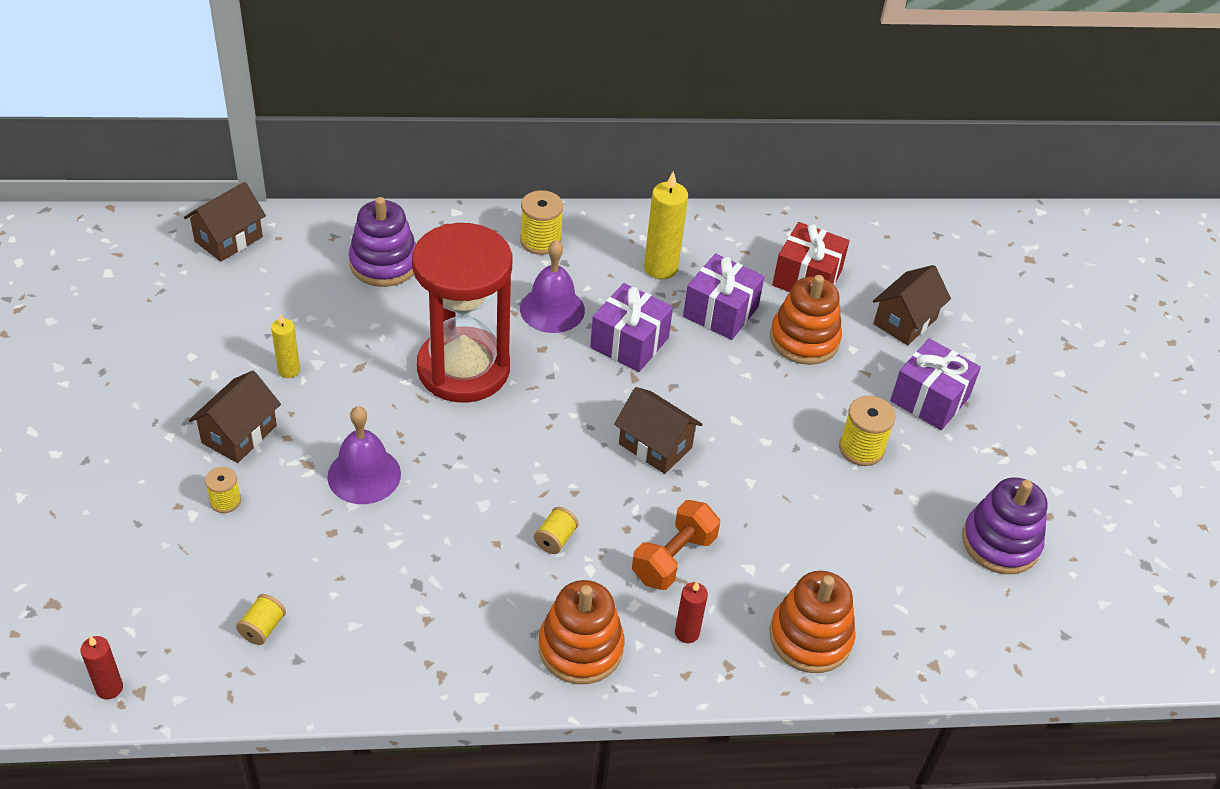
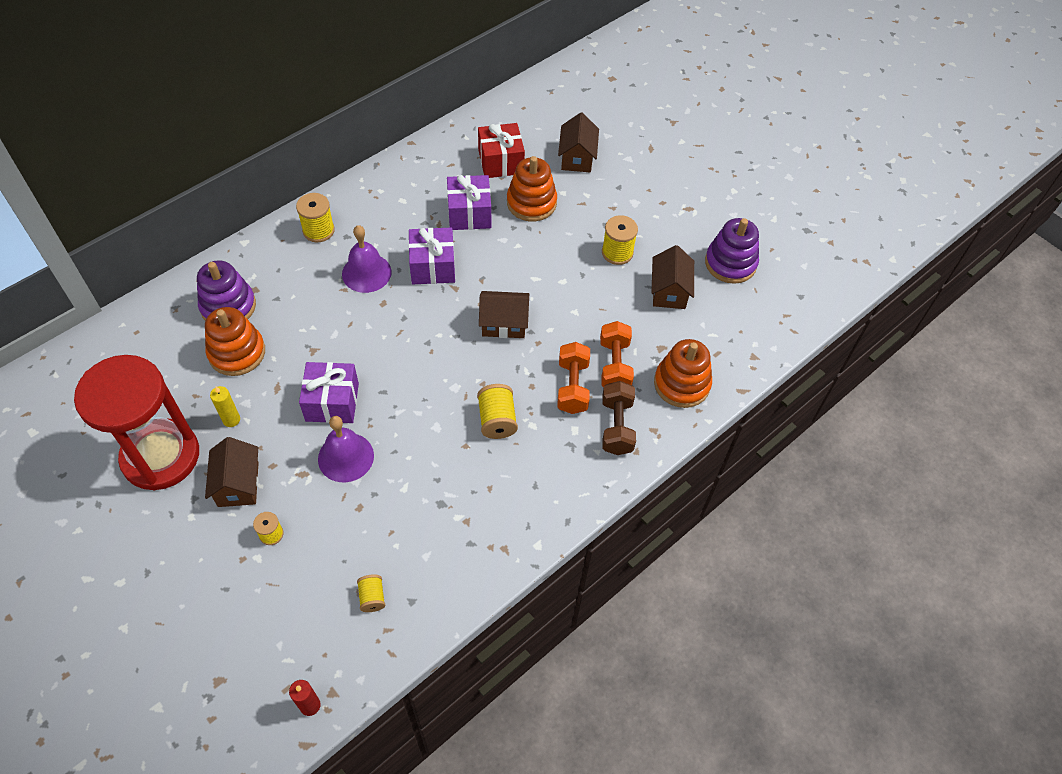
camera: 35 degrees left, 10 degrees up
brown house [184,182,266,262] -> brown house moved to [651,245,694,309]
red hourglass [412,223,512,402] -> red hourglass moved to [74,355,199,490]
yellow spool [534,507,578,554] -> yellow spool [477,384,518,439], size x1.60
orange stacking toy [539,580,625,684] -> orange stacking toy moved to [205,307,265,376]
yellow candle [644,171,688,279] -> none
red candle [675,581,708,643] -> brown dumbbell [602,381,636,455]
purple gift [890,338,981,430] -> purple gift moved to [299,362,359,423]
none -> orange dumbbell [600,321,634,387]

